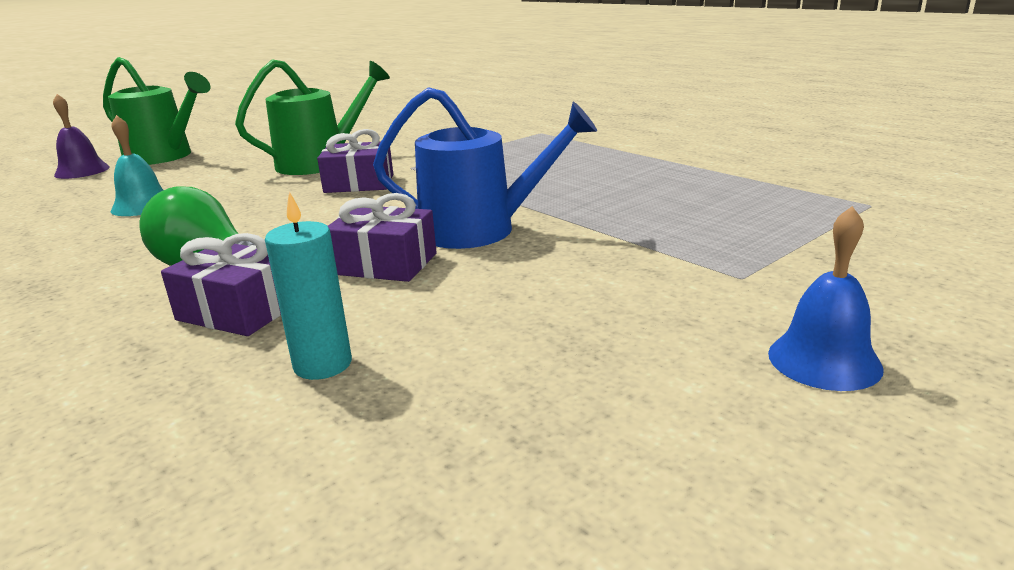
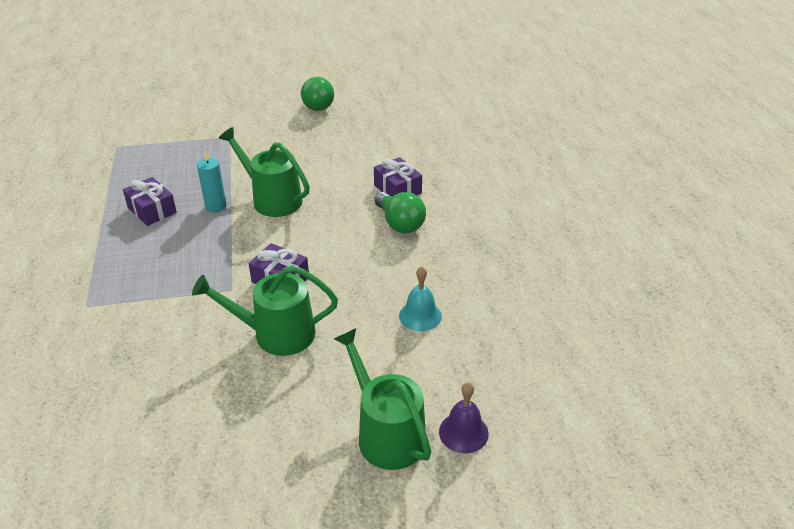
camera: 150 degrees left, 15 degrees up
turquoise candle [265,192,352,380] -> turquoise candle moved to [197,151,227,213]
purple gift [328,193,437,282] -> purple gift moved to [123,177,177,226]
blue watering can [373,87,597,249] -> green watering can [219,127,310,217]
blue bell [768,206,883,391] -> none
none -> green light bulb [301,77,334,111]

